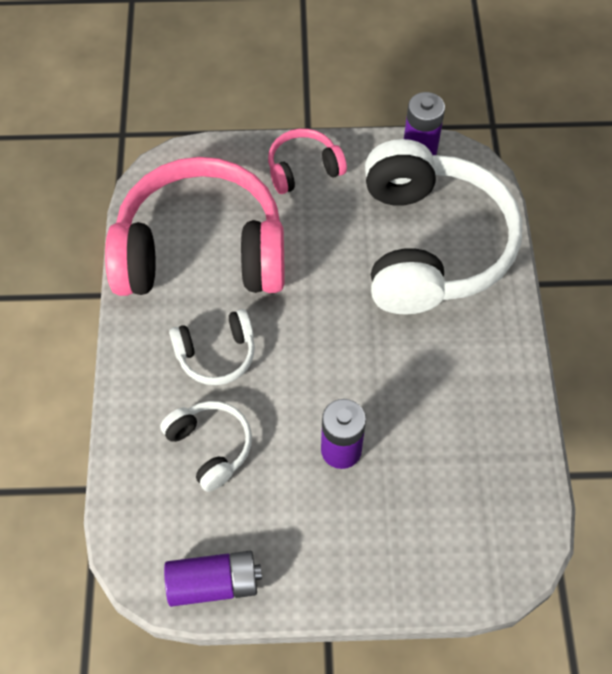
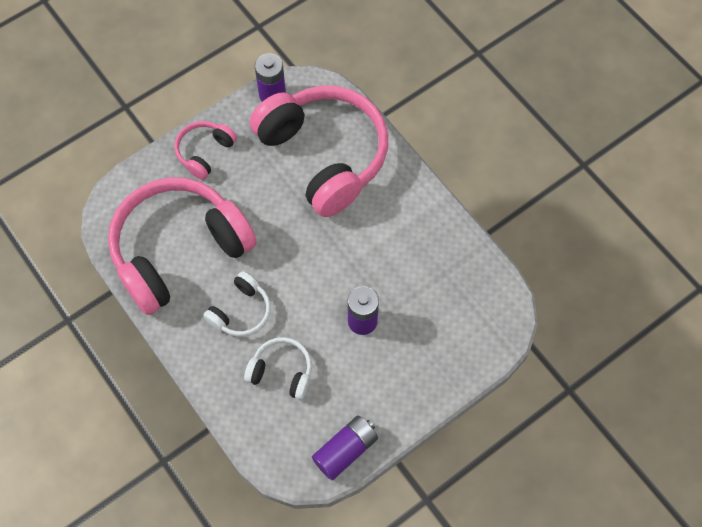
camera: 35 degrees left, 5 degrees up
white headphones [365,139,522,314] -> pink headphones [250,86,388,217]

